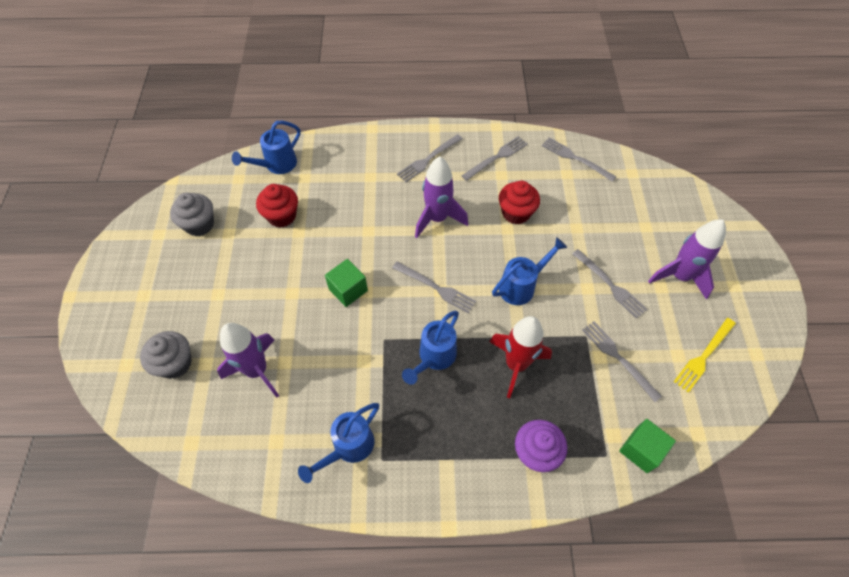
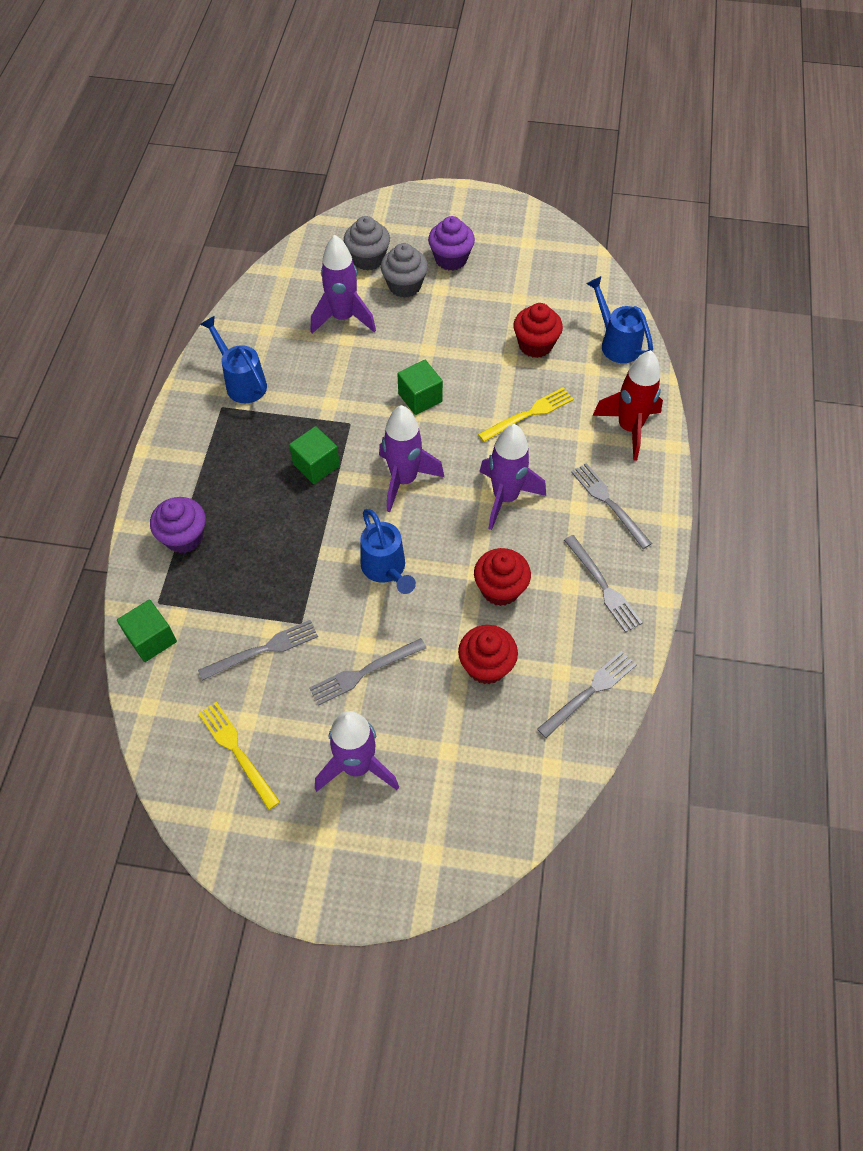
camera: 100 degrees right, 0 degrees up
grey cupcake [170,193,214,236] -> grey cupcake moved to [381,243,428,298]
grey fork [392,262,476,313] -> purple rocket [379,405,444,512]
blue watering can [402,311,459,385] -> green cube [289,426,340,484]
red rocket [490,316,552,398] -> red rocket moved to [593,350,663,461]
none -> purple cupcake [428,216,475,271]
none -> red cupcake [458,625,518,684]
none -> yellow fork [478,387,574,442]

